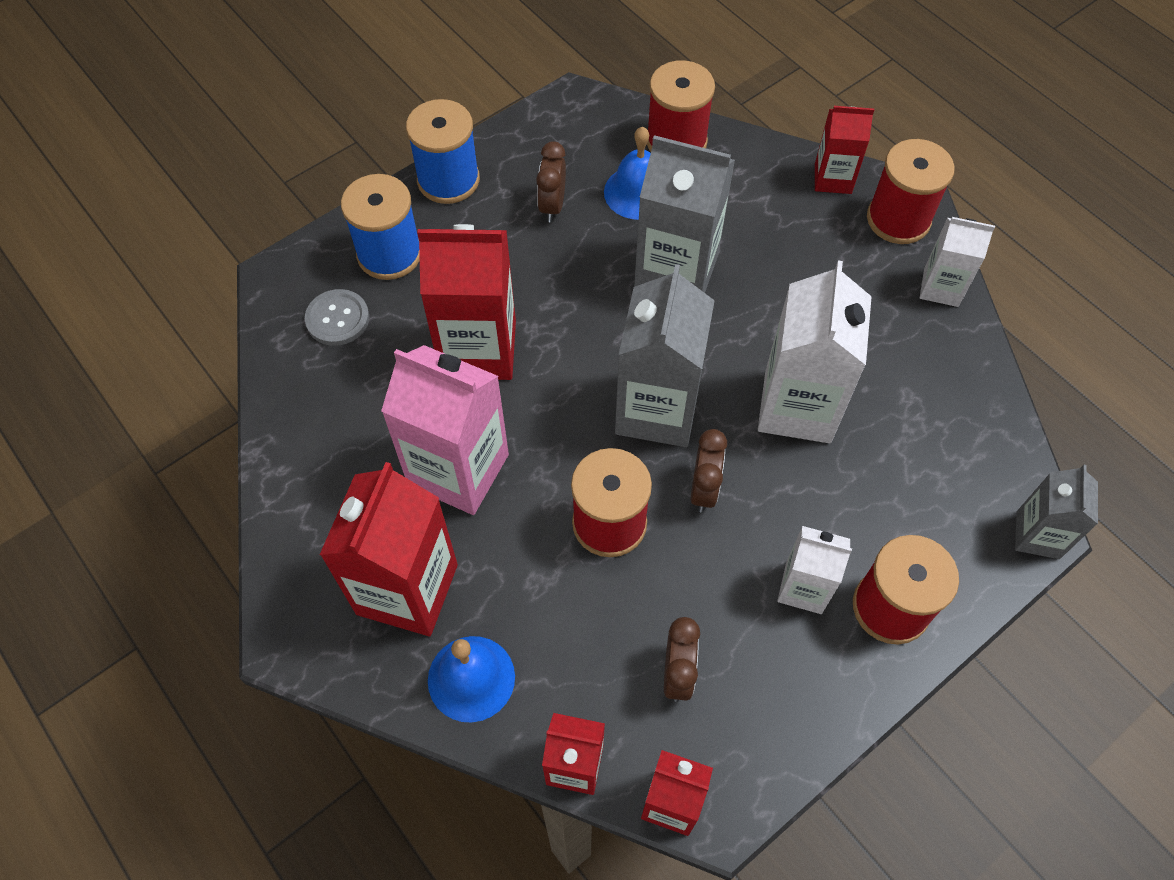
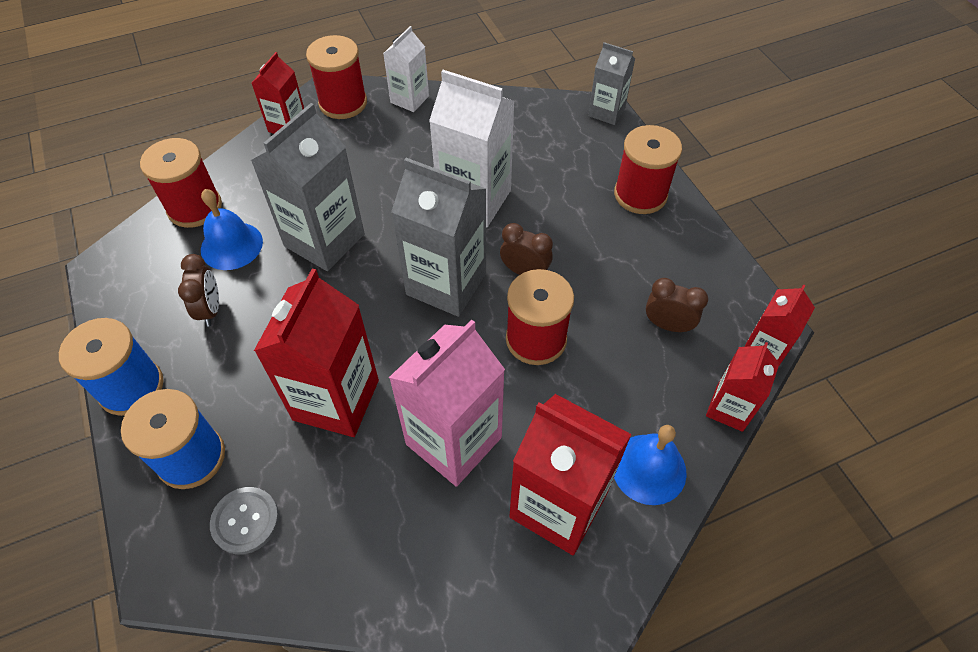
camera: 75 degrees left, 5 degrees down
brown clock [536,141,566,222] -> brown clock turned 120 degrees counterclockwise [178,254,219,327]
white carton [777,526,852,614] -> none

